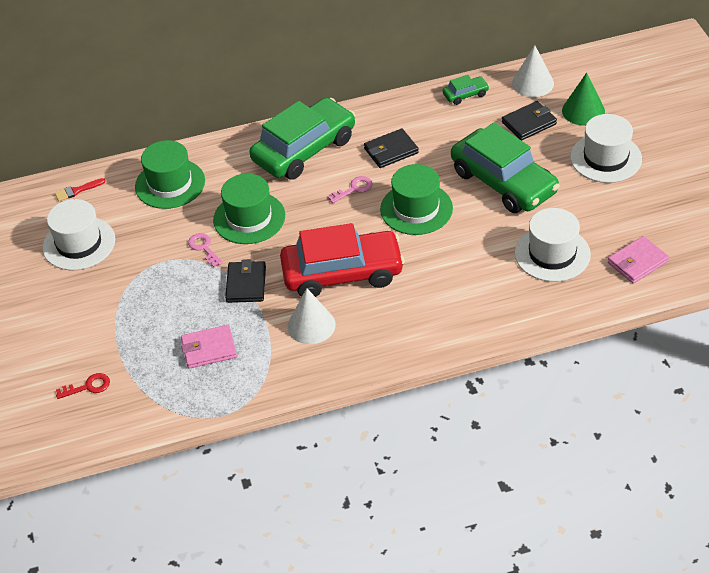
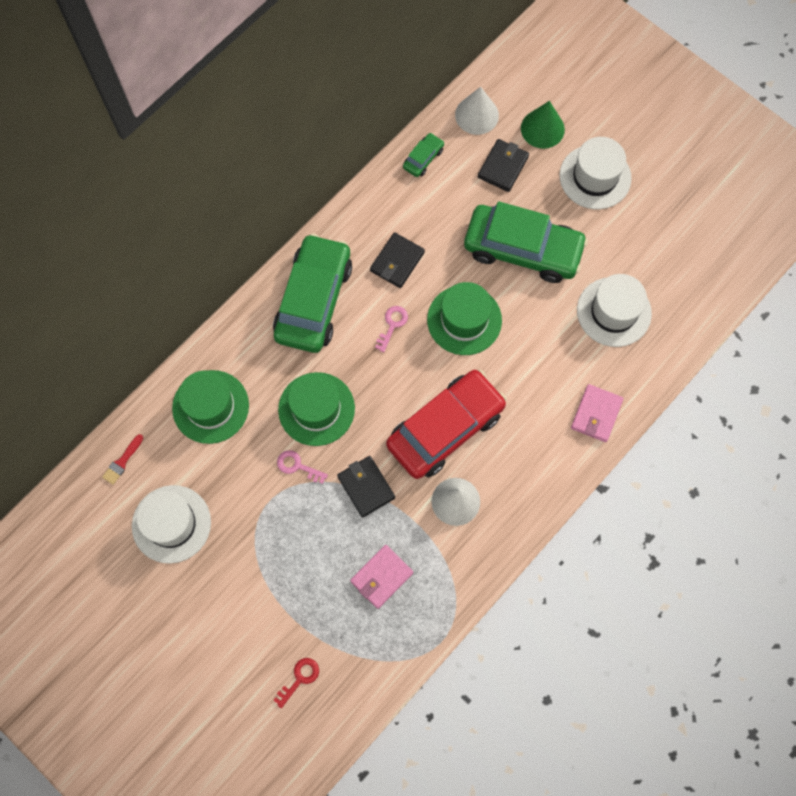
camera: 35 degrees left, 25 degrees up
pink wallet [608,236,669,284] -> pink wallet moved to [571,384,623,442]

